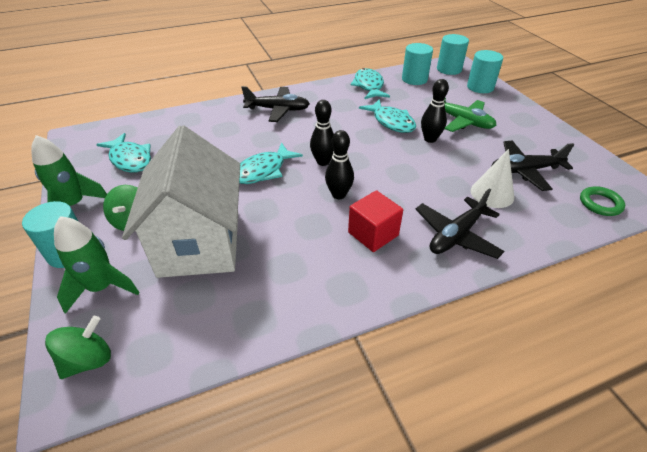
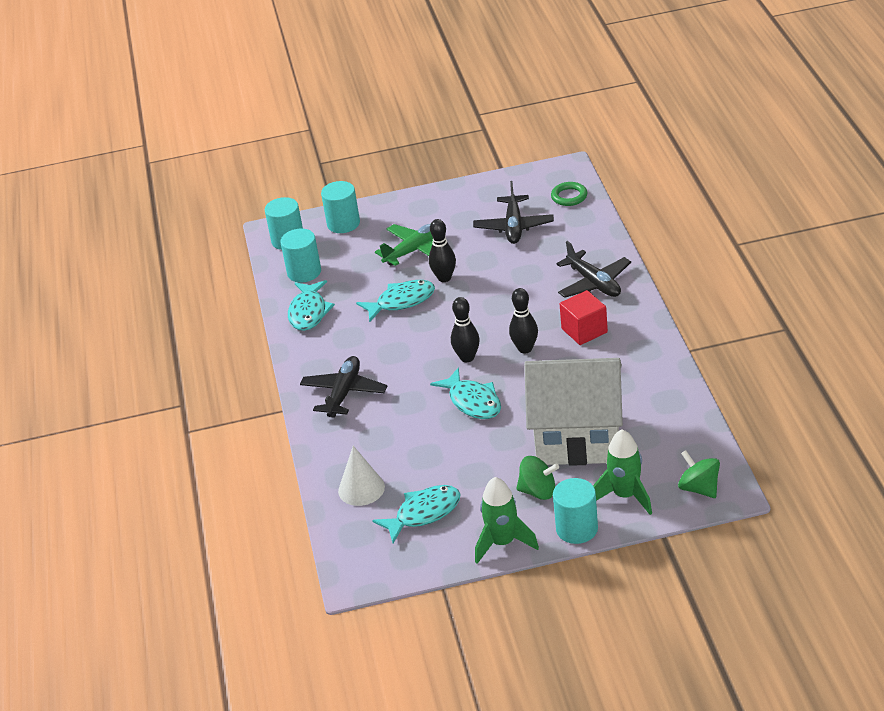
camera: 75 degrees left, 5 degrees down
turquoise fish [350,68,390,99] -> turquoise fish turned 90 degrees counterclockwise [288,280,335,331]
white cone [471,149,514,208] -> white cone moved to [338,446,385,506]

